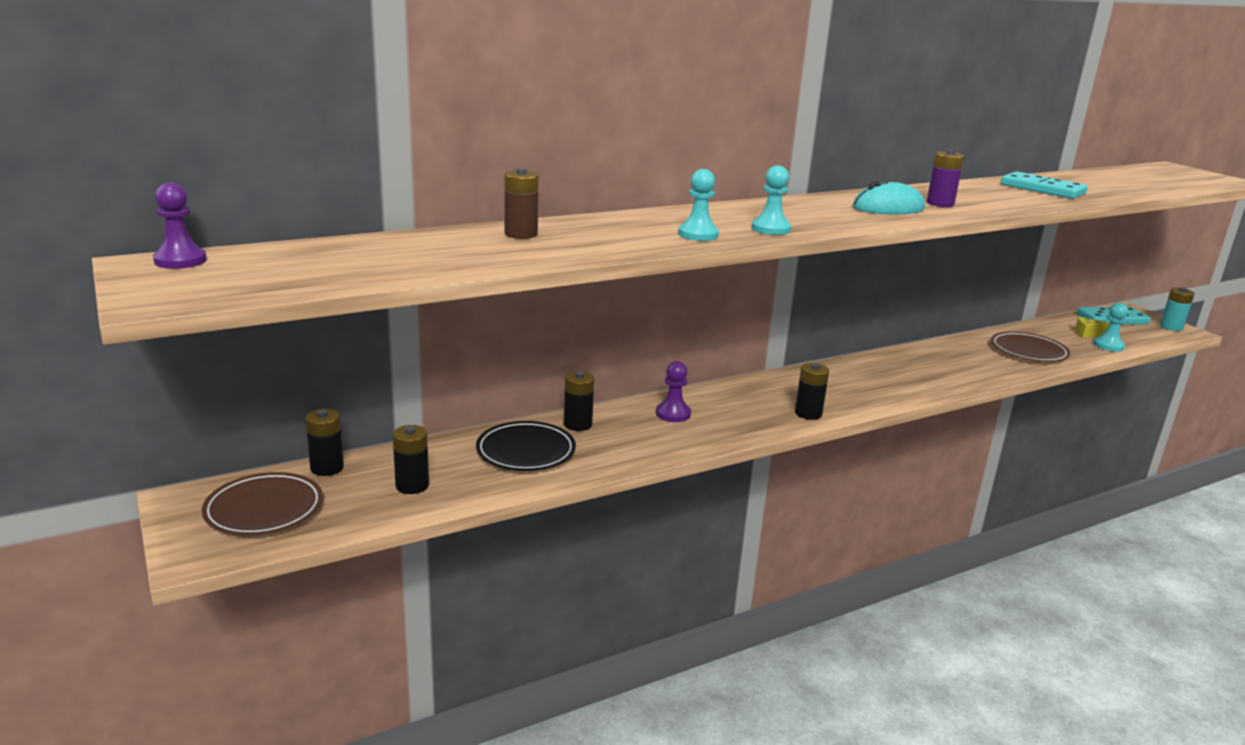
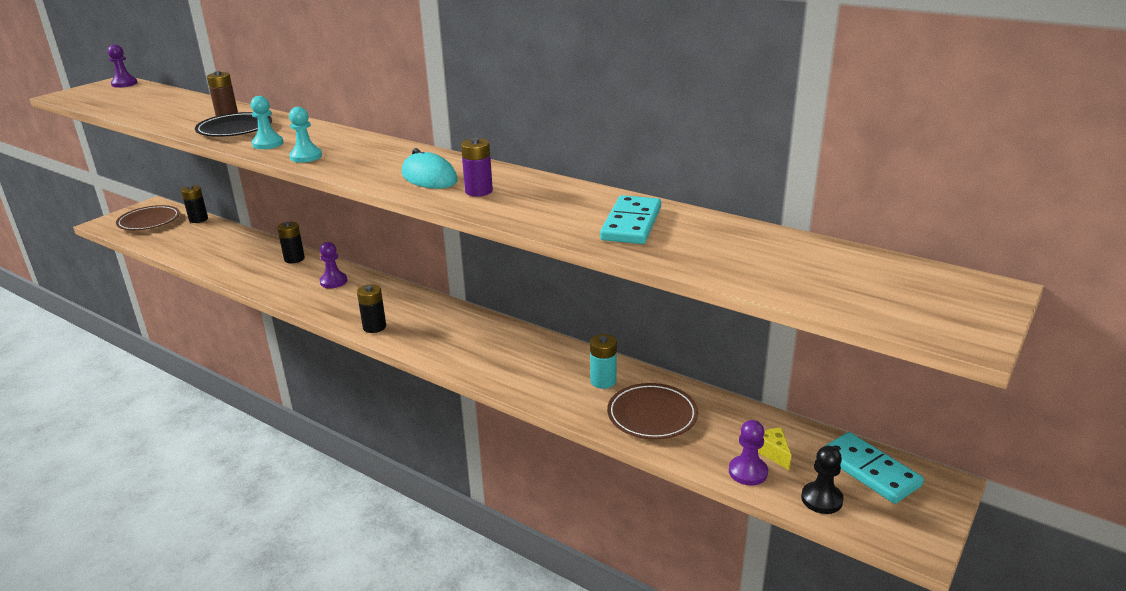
camera: 65 degrees right, 5 degrees up
black battery [393,425,429,494] -> none
black plate [476,421,576,471] -> black plate moved to [195,112,272,137]
turquoise pawn [1093,302,1128,352] -> purple pawn [729,420,768,486]
turquoise battery [1160,287,1195,331] -> turquoise battery moved to [590,334,617,389]
none -> black pawn [801,446,844,514]

